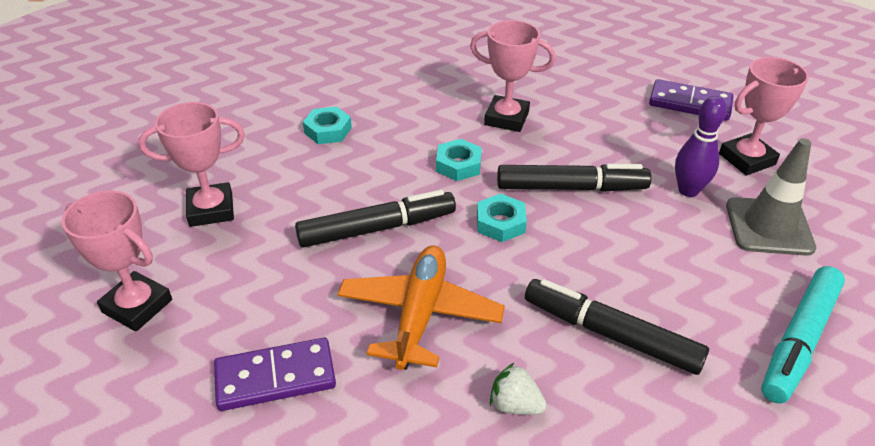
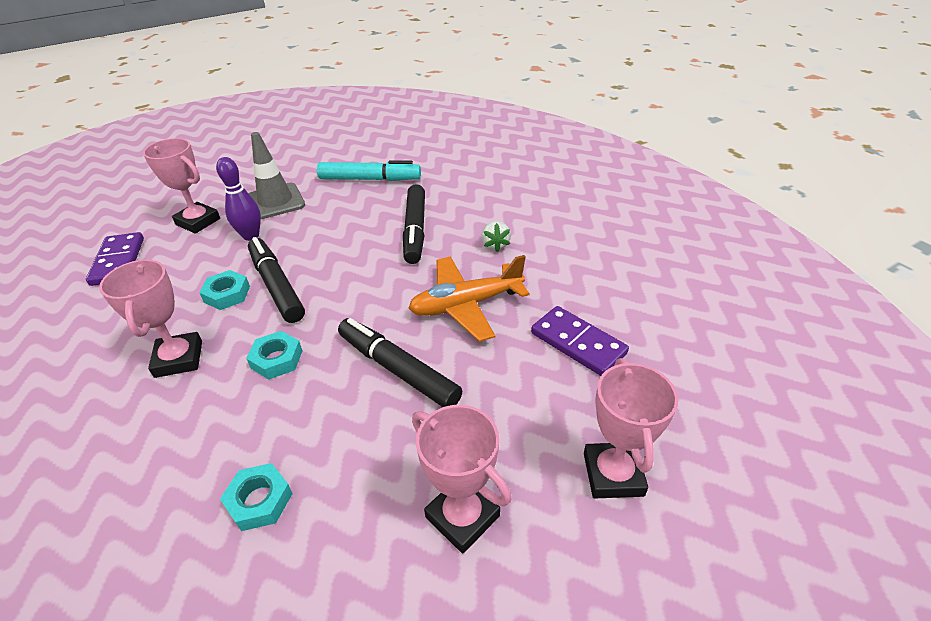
camera: 120 degrees left, 0 degrees up
turquoise nut [477,194,527,242] -> turquoise nut moved to [199,270,250,310]

